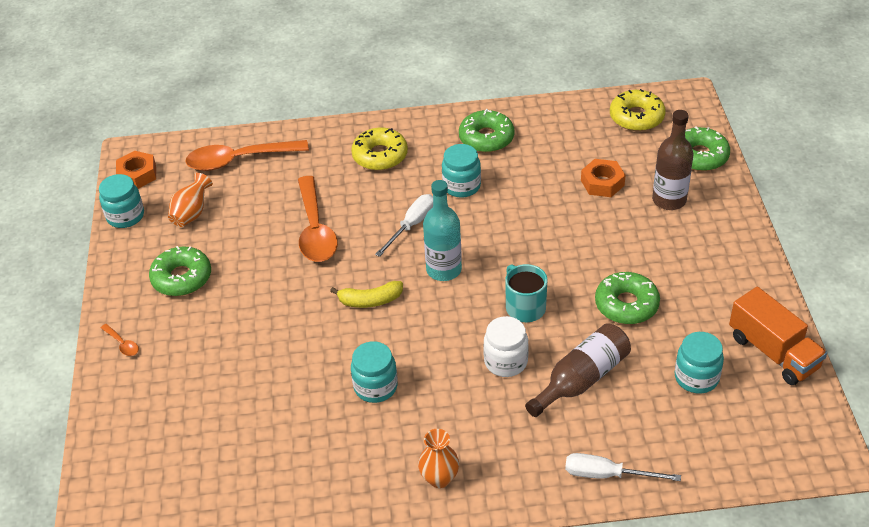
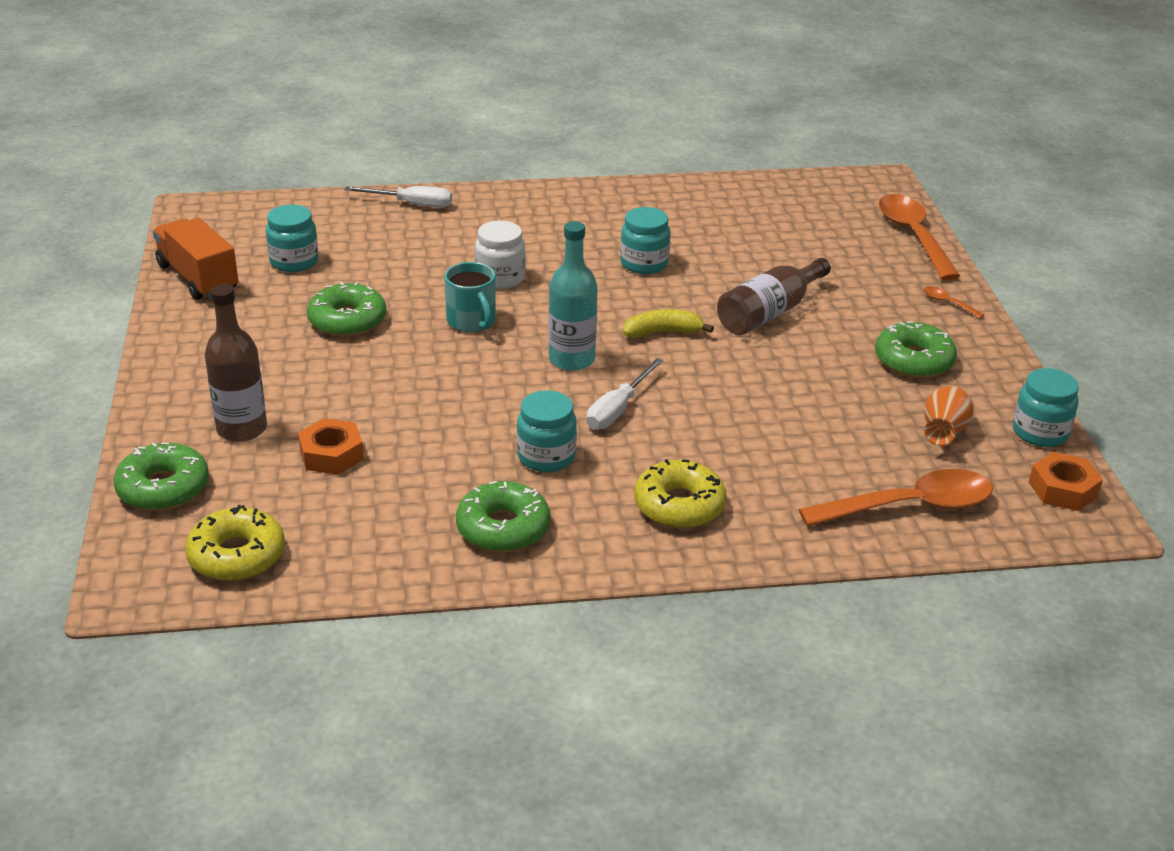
camera: 175 degrees right, 10 degrees down
orange spoon [298,176,338,262] -> orange spoon moved to [879,194,960,280]
orange vase [418,429,459,488] -> none
brown bottle [525,323,631,417] -> brown bottle moved to [717,258,831,335]

